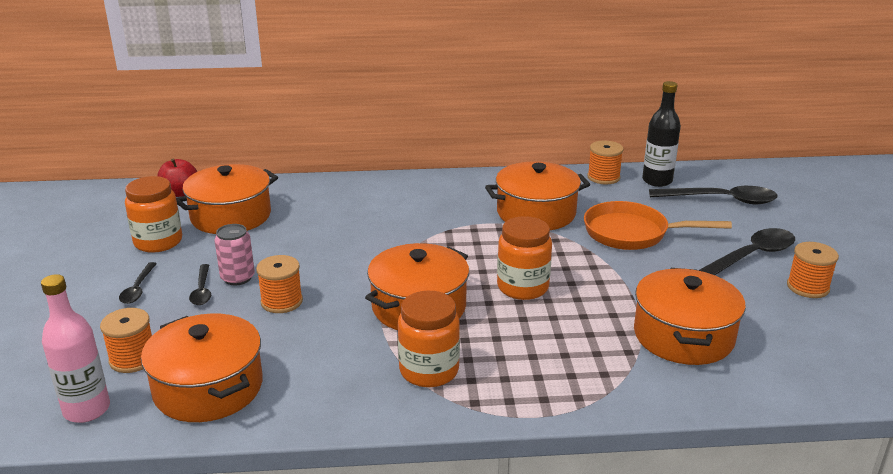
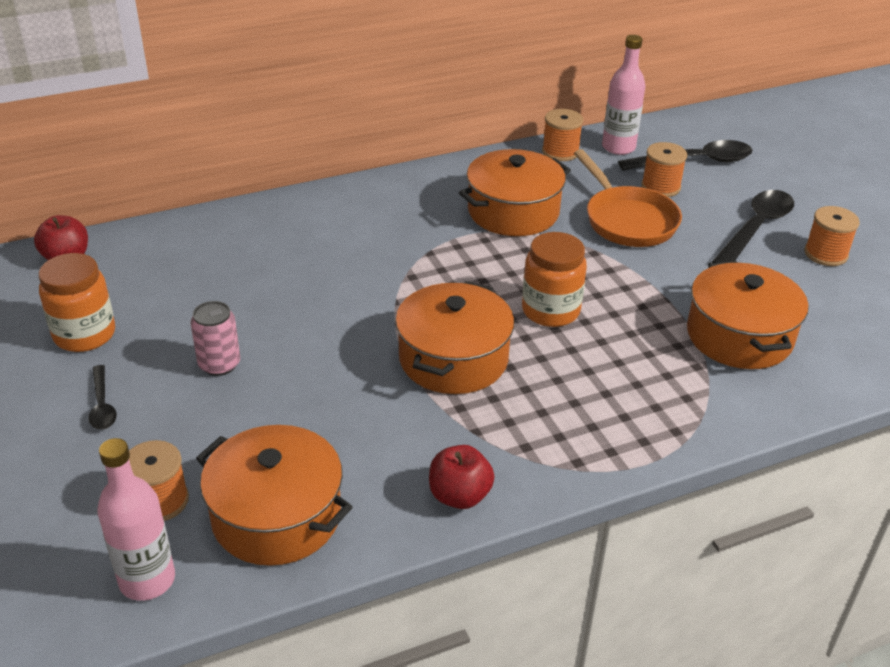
camera: 20 degrees left, 10 degrees up
orange pot [176,164,278,234] -> none
black spoon [189,264,211,305] -> none
orange spool [256,255,303,313] -> orange spool moved to [641,142,687,197]
orange jar [398,291,460,387] -> none
orange pan [584,201,732,250] -> orange pan turned 105 degrees counterclockwise [574,149,682,247]
black bottle [642,81,681,187] -> pink bottle [602,35,646,155]
none -> red apple [429,445,494,509]

